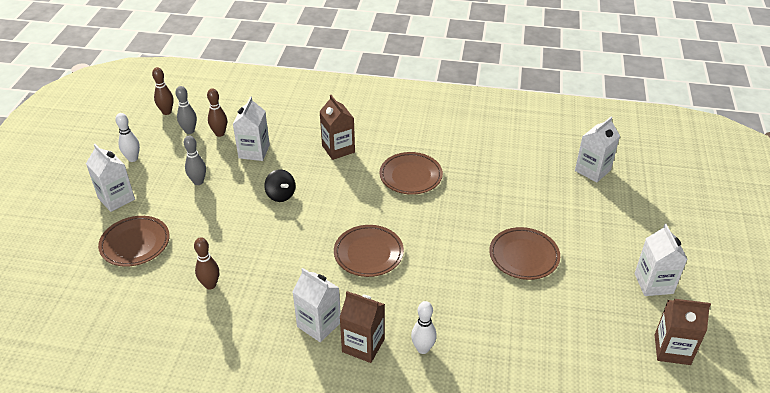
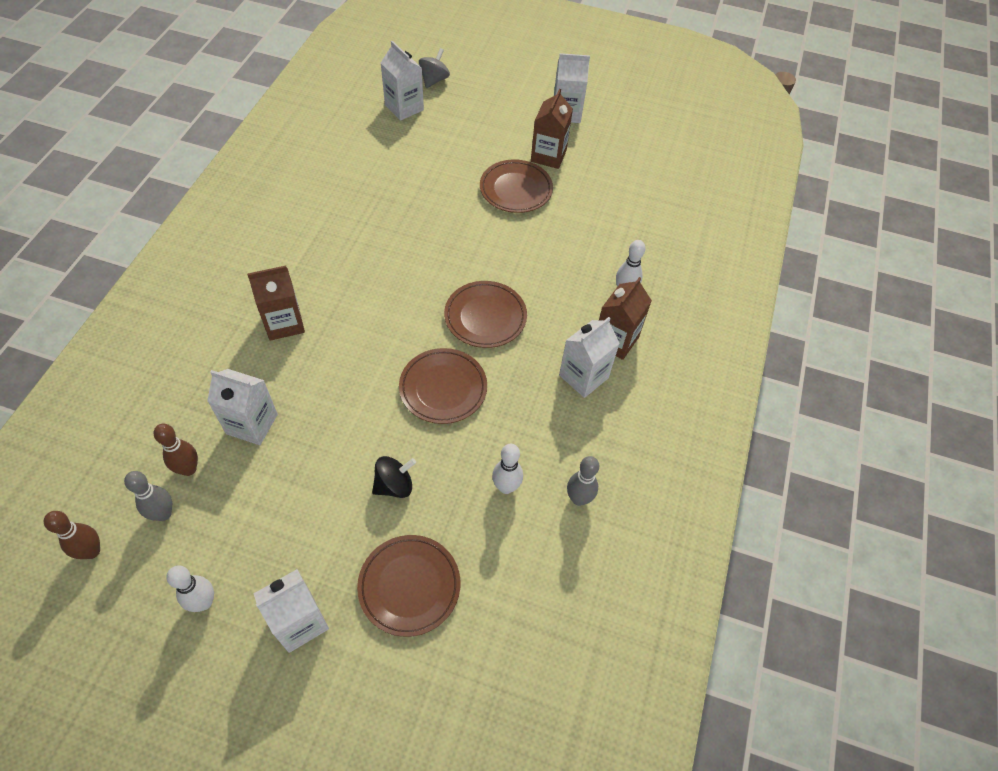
camera: 85 degrees left, 15 degrees up
grey bowling pin [184,135,206,185] -> grey bowling pin moved to [567,456,599,506]
brown bowling pin [194,237,219,290] -> white bowling pin [492,444,523,494]
black spinning top [264,169,295,202] -> black spinning top moved to [372,456,416,498]
brown plate [379,152,443,195] -> brown plate moved to [399,348,487,424]
brown carton [655,299,711,365] -> brown carton moved to [531,89,573,169]
none -> grey spinning top [419,48,450,88]

